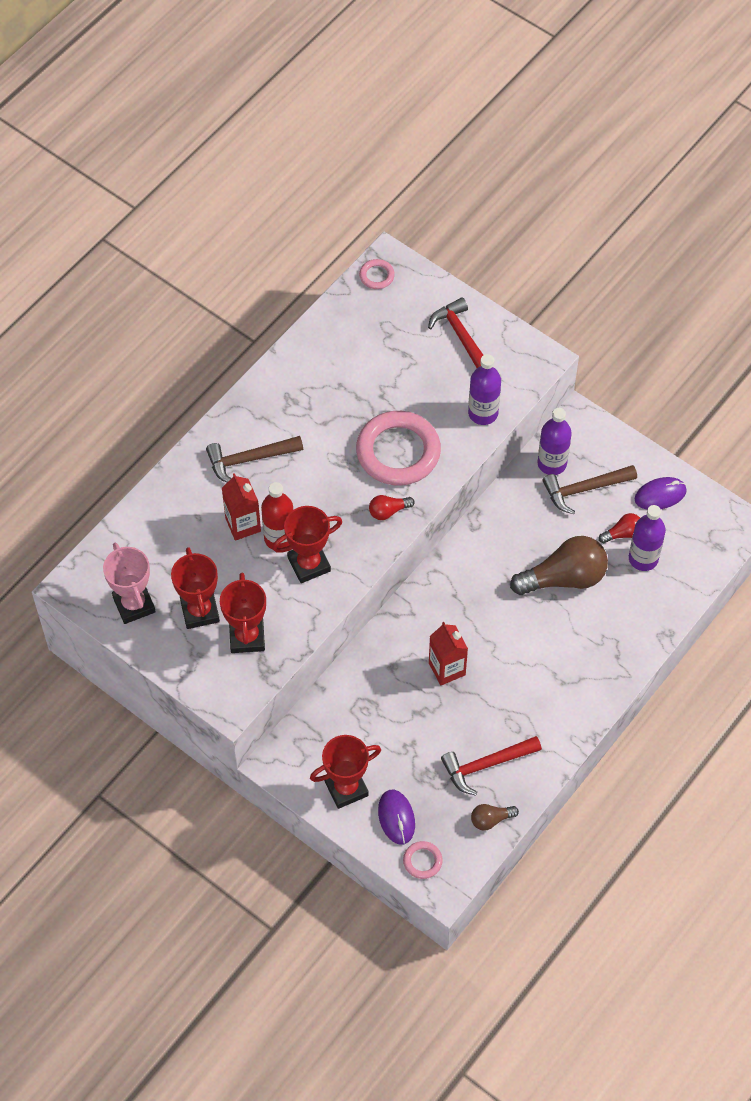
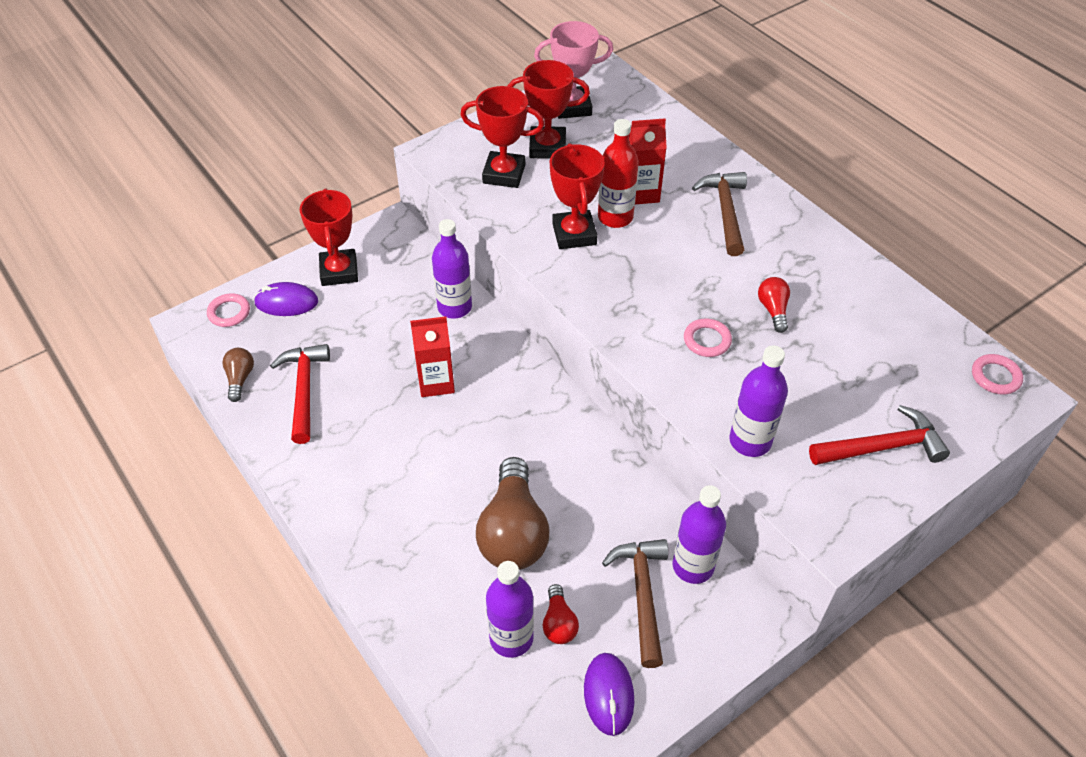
camera: 105 degrees right, 10 degrees down
pink ring [356,411,441,486] -> pink ring [684,318,732,357], size x0.44
red light bulb [369,495,415,520] -> red light bulb moved to [758,277,790,333]
none -> purple bottle [432,219,472,319]

